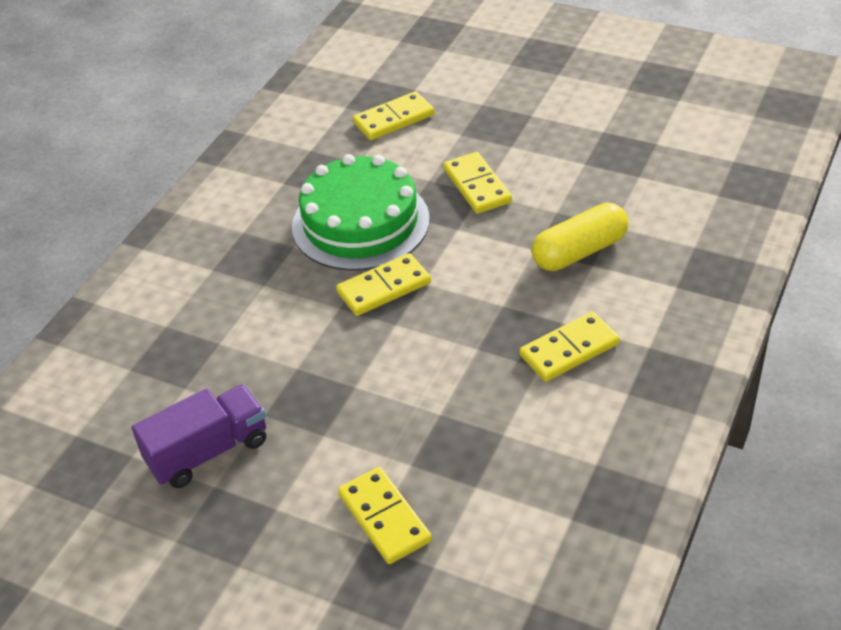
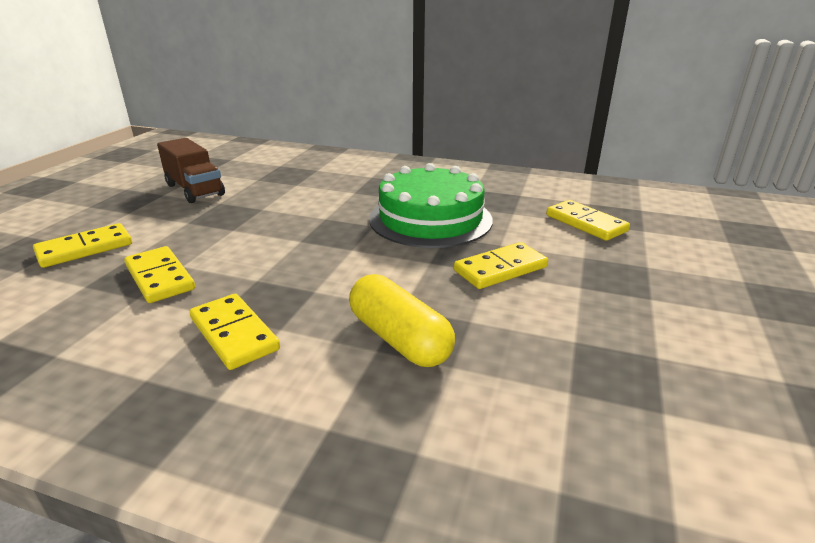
camera: 80 degrees right, 15 degrees down
purple truck [131,384,266,488] -> brown truck [157,138,225,203]
yellow domino [336,253,431,316] -> yellow domino moved to [124,246,195,303]

